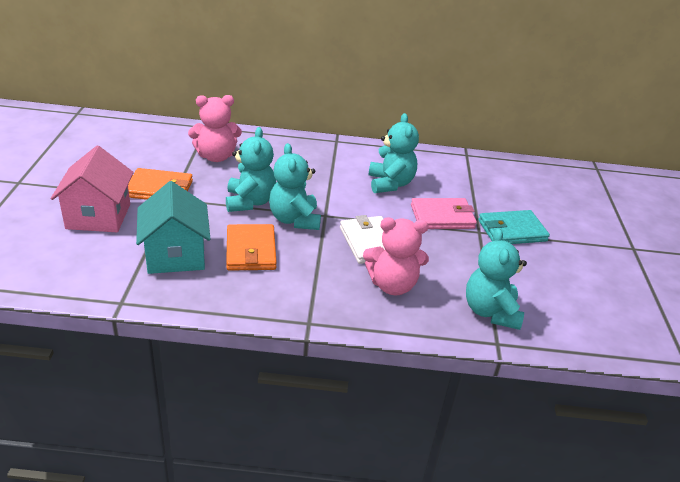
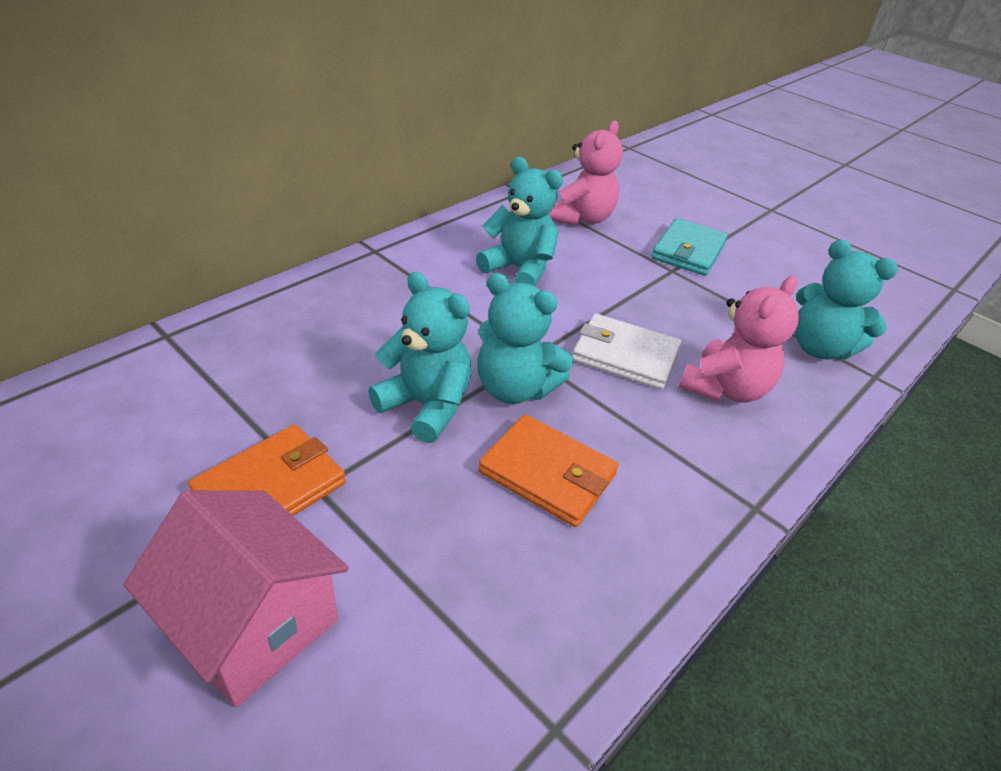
camera: 50 degrees left, 5 degrees up
turquoise house [136,181,211,274] -> none
pink teddy bear [188,95,242,162] -> pink teddy bear moved to [549,121,623,226]
pink wallet [411,198,477,229] -> none

